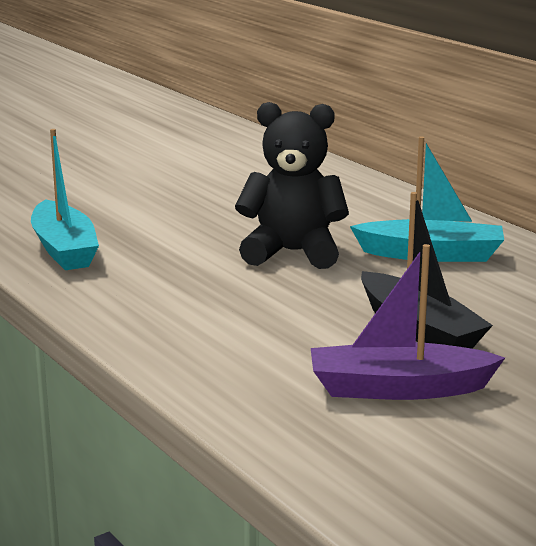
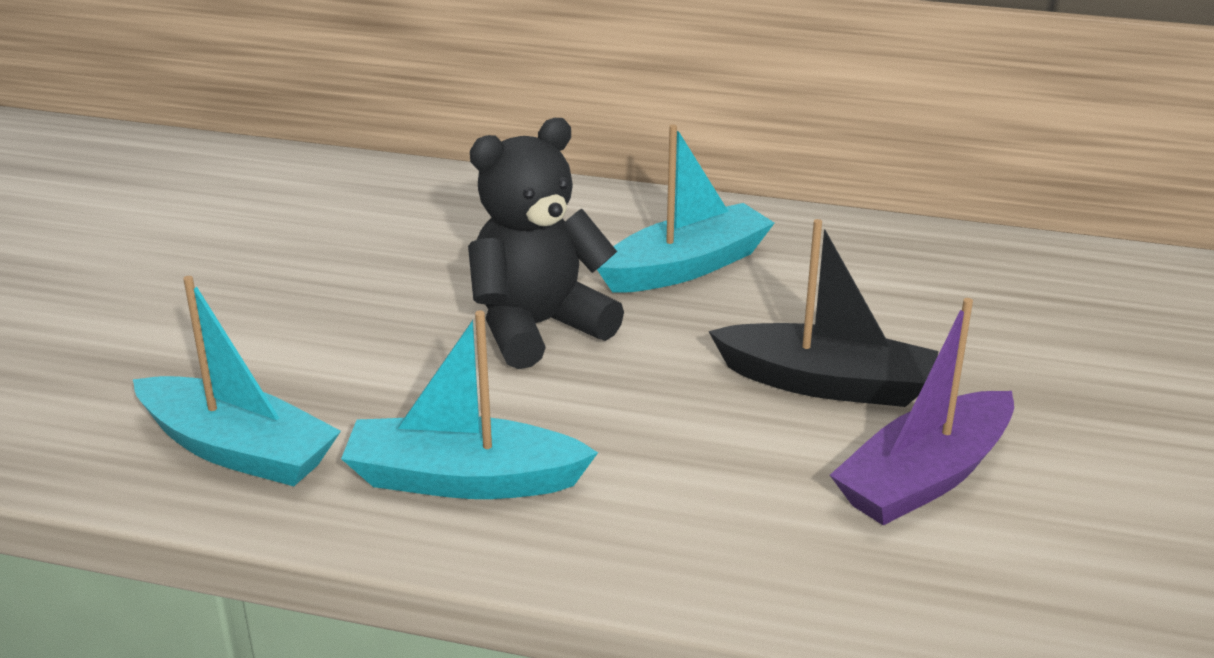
camera: 40 degrees left, 10 degrees up
none -> turquoise boat [341,310,598,499]

